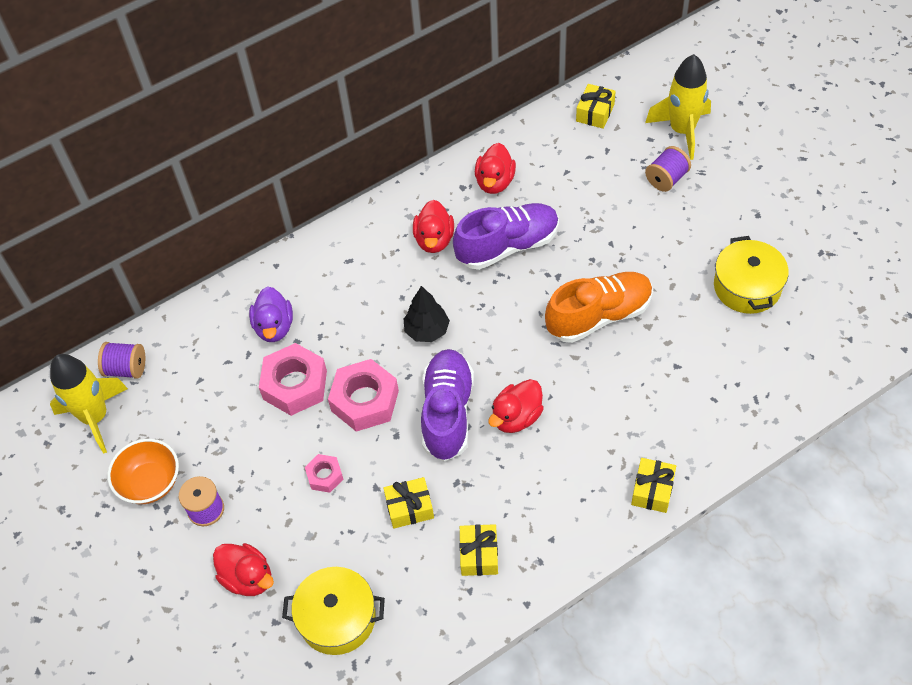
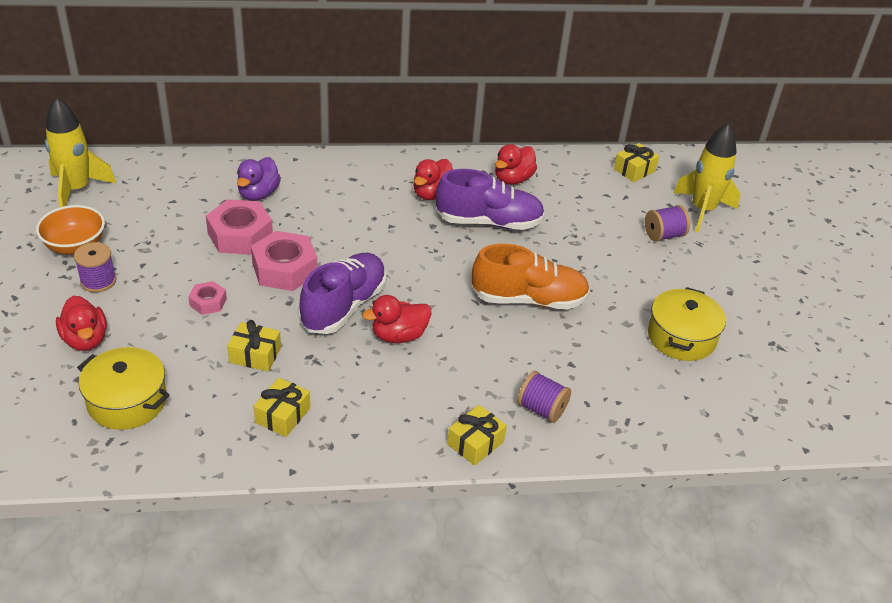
camera: 20 degrees right, 15 degrees down
purple spool [98,342,145,379] -> purple spool moved to [517,371,571,423]
black tree [403,286,450,342] -> none

